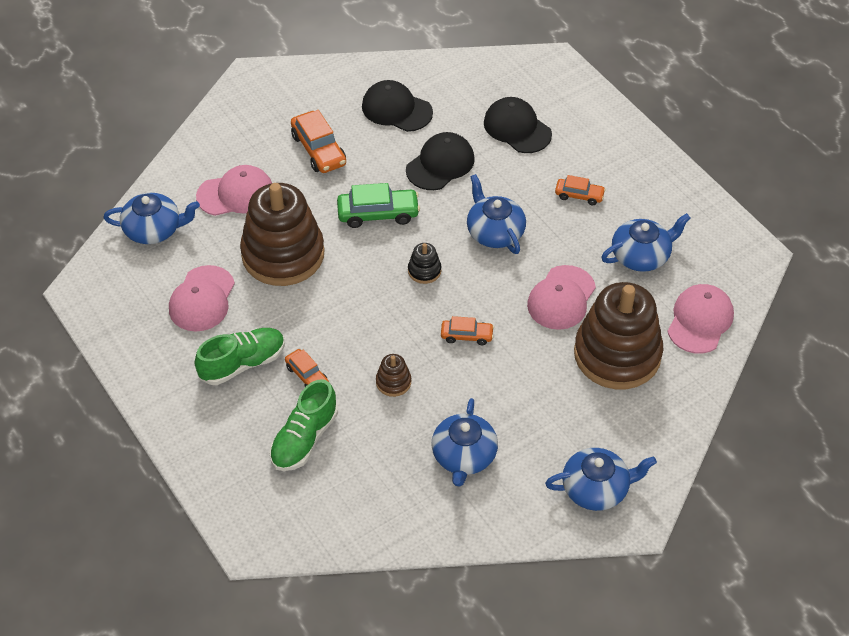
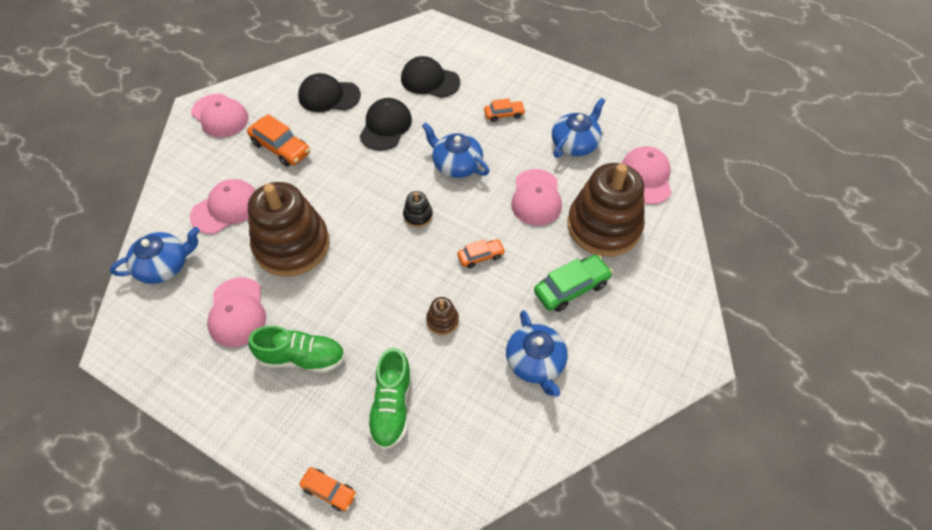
camera: 25 degrees left, 5 degrees up
green shoe [195,328,285,385] -> green shoe turned 60 degrees clockwise [248,326,345,373]
orange car [285,349,329,387] -> orange car moved to [299,468,357,511]
green car [337,183,420,228] -> green car moved to [534,255,613,312]
blue teapot [545,448,657,511] -> none
none -> pink cap [191,94,248,137]

